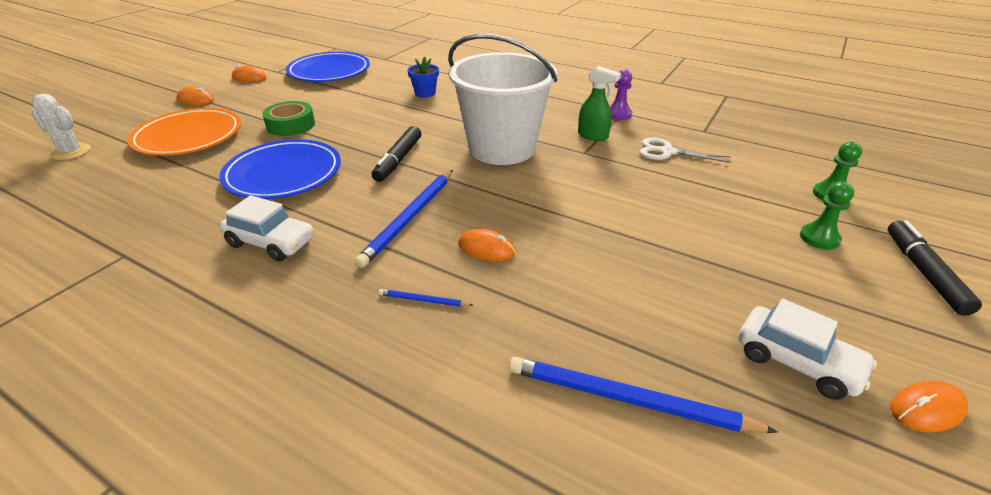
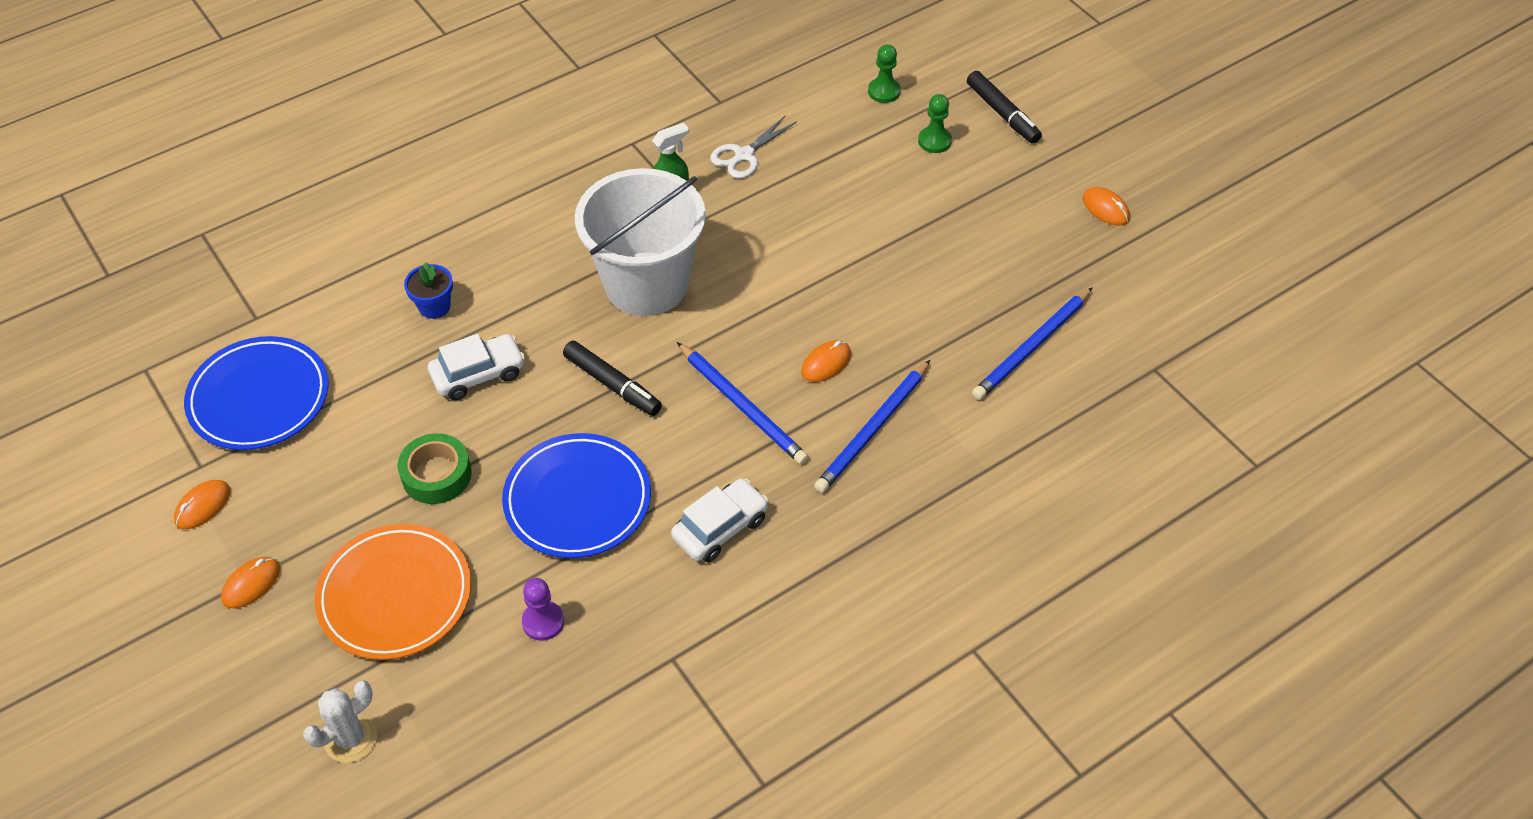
camera: 65 degrees left, 15 degrees up
blue pencil [378,289,473,307] -> blue pencil [814,360,930,493], size x2.20
purple pawn [610,69,632,120] -> purple pawn moved to [522,578,564,641]
white car [738,299,877,400] -> white car moved to [428,334,525,400]
black marker [888,220,982,316] -> black marker turned 150 degrees counterclockwise [967,71,1042,144]
orange mouse [890,381,968,433] -> orange mouse turned 45 degrees counterclockwise [1083,187,1130,226]

